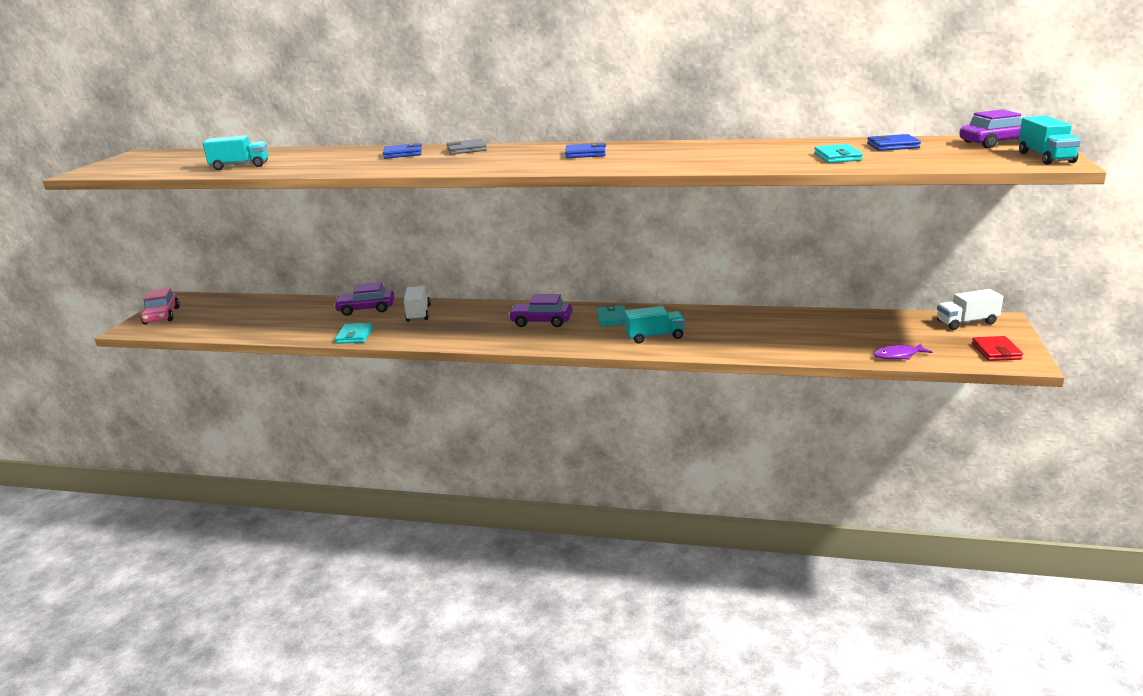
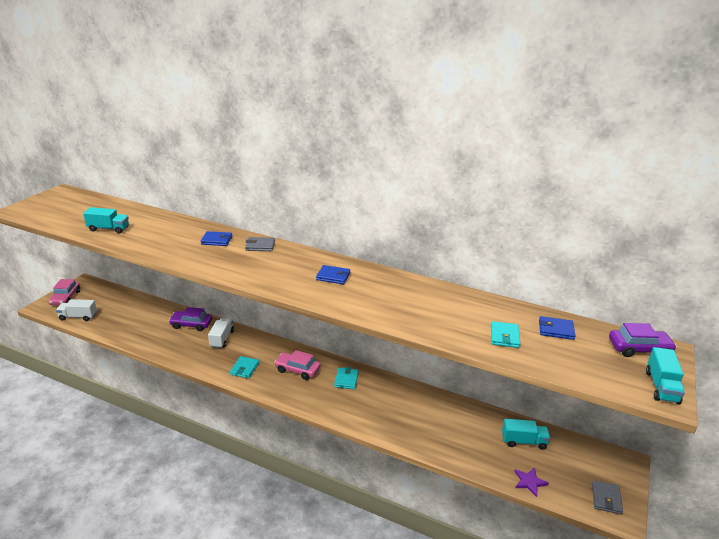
camera: 10 degrees right, 5 degrees up
turquoise wallet [335,323,373,344] -> turquoise wallet moved to [230,356,259,378]
purple car [508,294,573,327] -> pink car [274,350,320,380]
turquoise truck [624,306,685,343] -> turquoise truck moved to [502,419,550,450]
purple fish [873,343,932,360] -> purple star [514,468,549,497]
white truck [937,289,1003,330] -> white truck moved to [56,299,97,321]
red wallet [972,336,1023,361] -> grey wallet [592,480,623,515]

